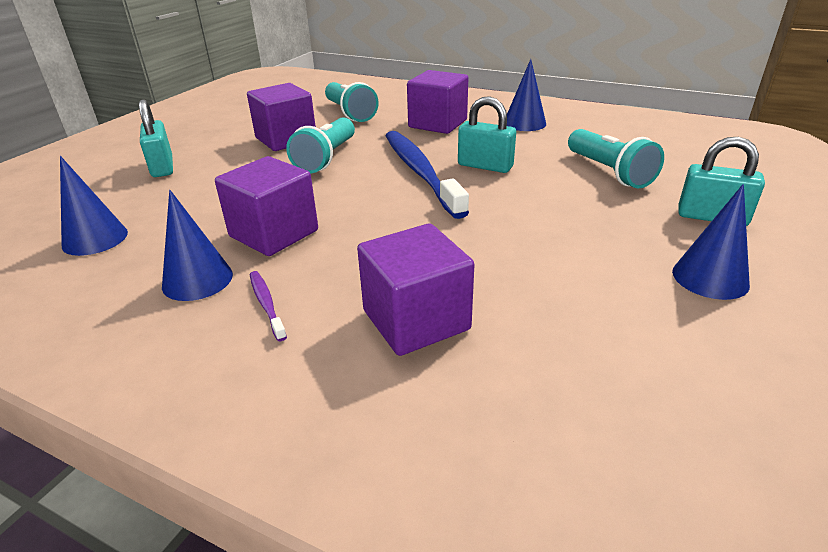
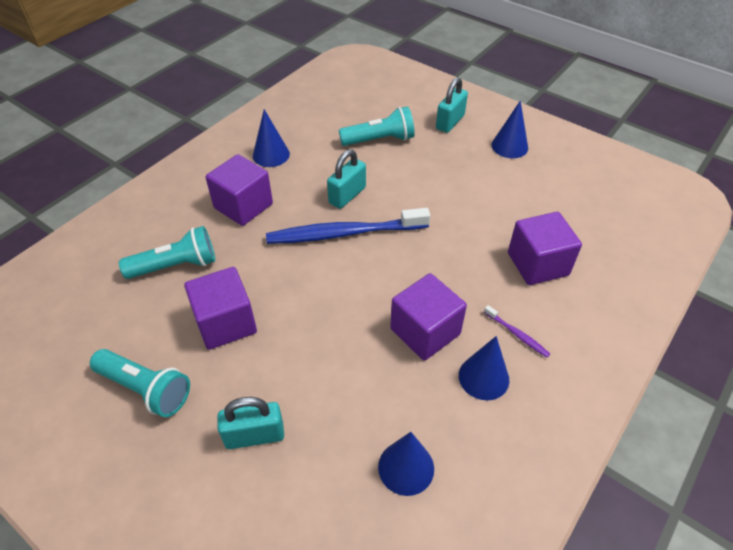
camera: 80 degrees left, 15 degrees up
purple toothbrush [250,271,287,341] -> purple toothbrush turned 120 degrees counterclockwise [484,305,550,358]
turquoise flashlight [286,117,355,173] -> turquoise flashlight moved to [90,349,190,417]

